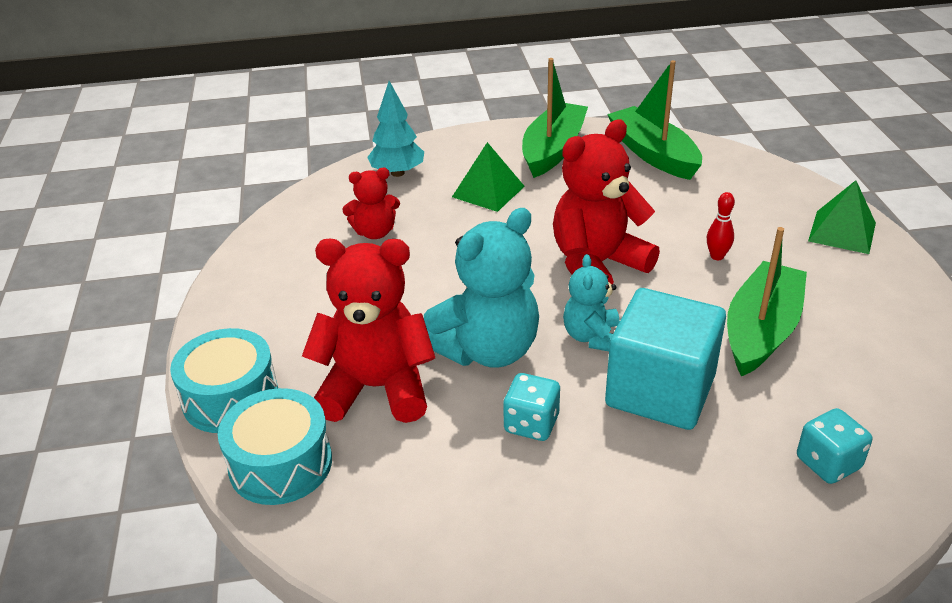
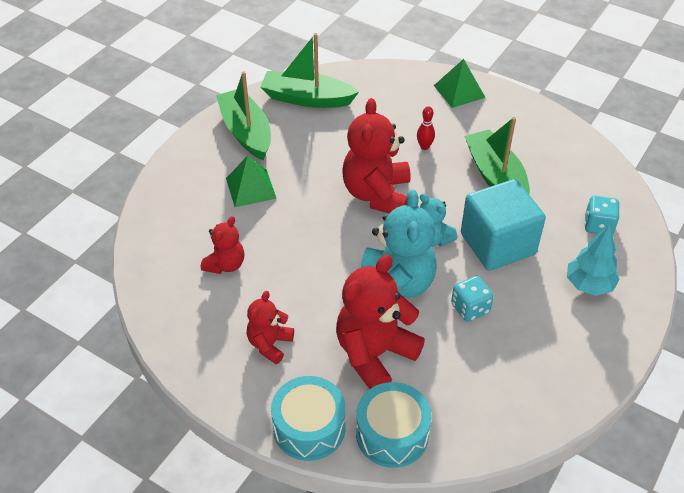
camera: 50 degrees left, 10 degrees up
turquoise tree [367,81,424,177] -> turquoise tree moved to [567,224,620,296]
none -> red teddy bear [247,291,294,364]

